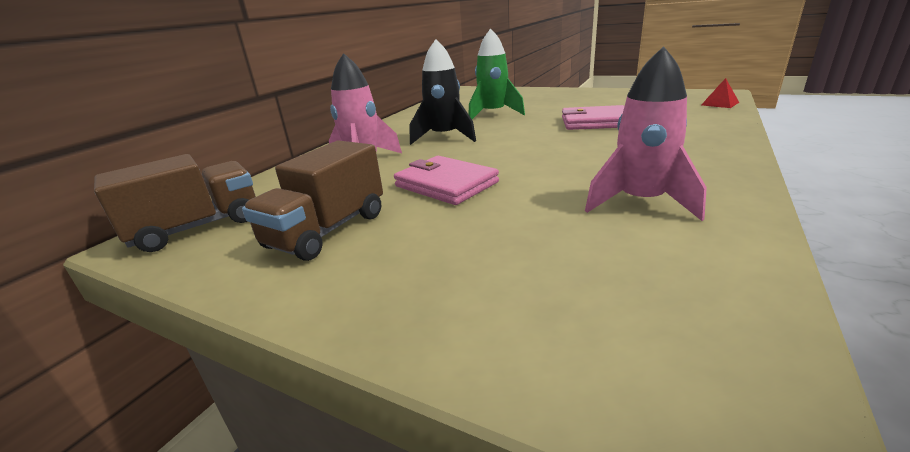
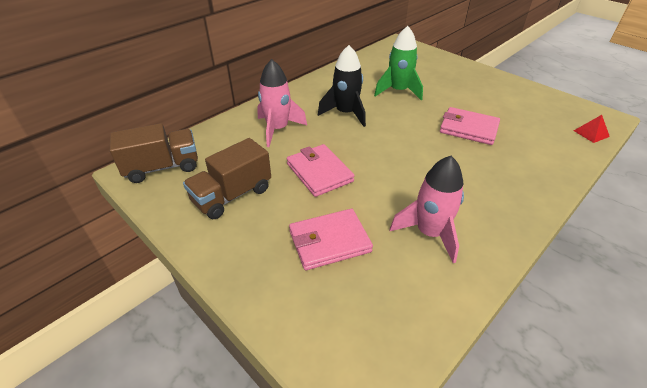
camera: 15 degrees right, 15 degrees up
none -> pink wallet [289,209,373,270]

